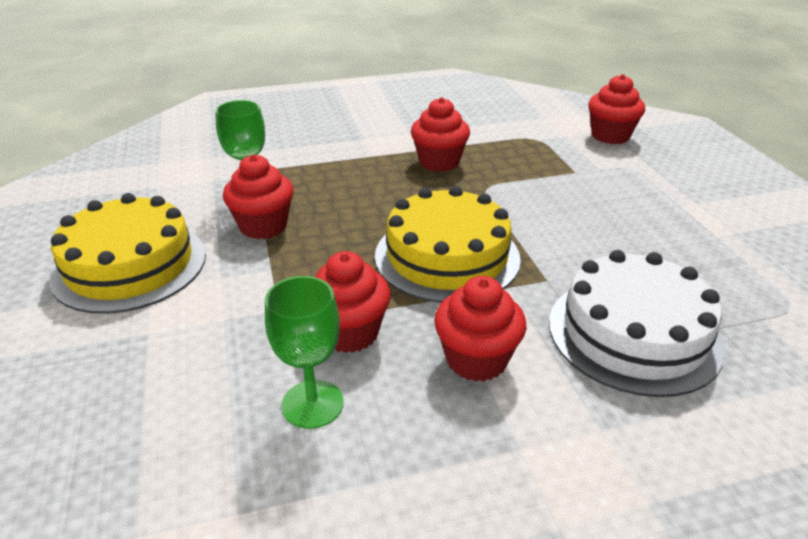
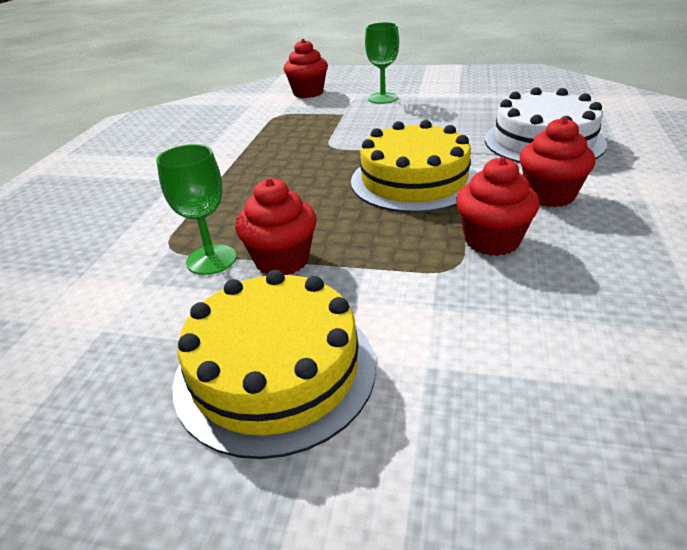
camera: 60 degrees left, 0 degrees up
green goblet [265,276,344,429] -> green goblet moved to [365,22,399,104]
red cupcake [411,97,470,172] -> none

